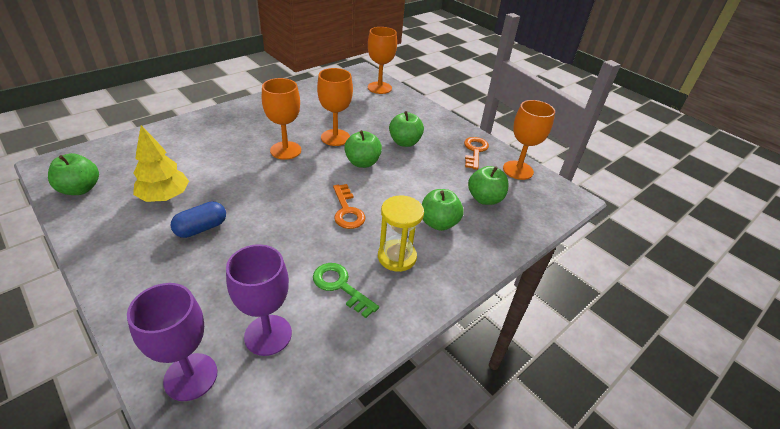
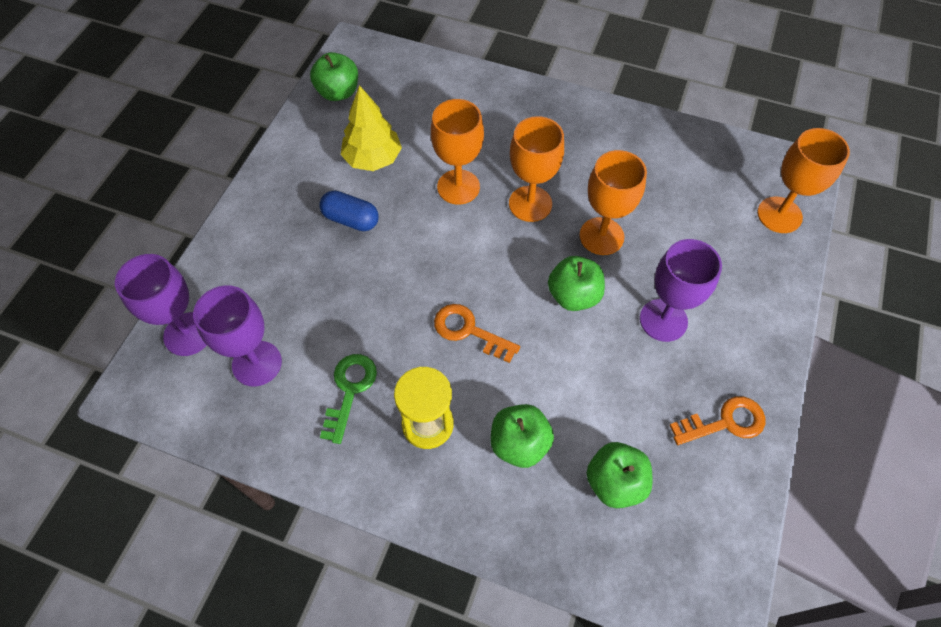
camera: 65 degrees right, 20 degrees up
orange key [333,184,365,229] -> orange key turned 75 degrees clockwise [434,304,520,363]
green apple [389,111,424,147] -> purple goblet [640,239,722,342]
orange goblet [503,100,555,180] -> orange goblet moved to [431,99,484,205]

